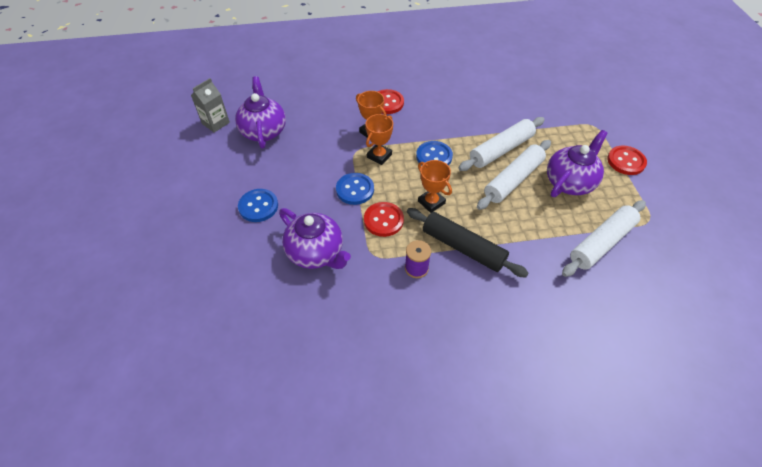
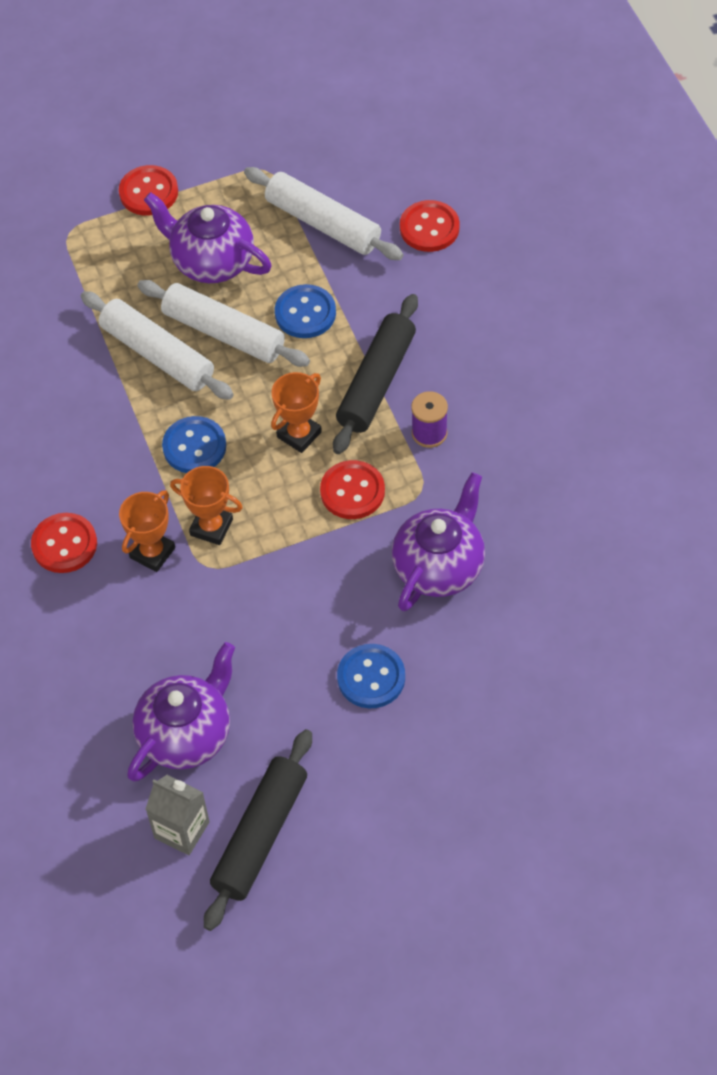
camera: 100 degrees left, 5 degrees up
purple teapot [235,76,286,149] -> purple teapot turned 150 degrees clockwise [127,642,235,782]
blue button [336,173,374,205] -> blue button moved to [275,284,336,338]
none -> black rolling pin [204,729,312,931]
none -> red button [400,200,460,252]

